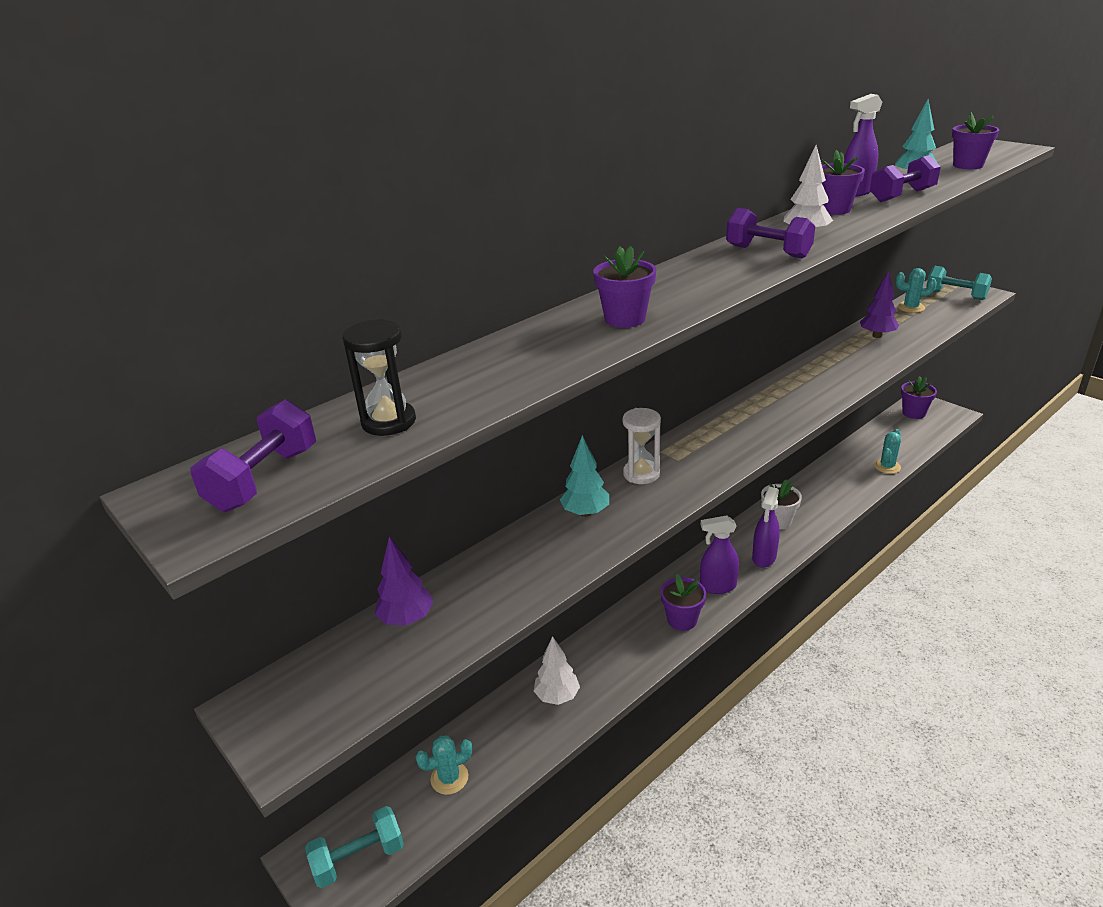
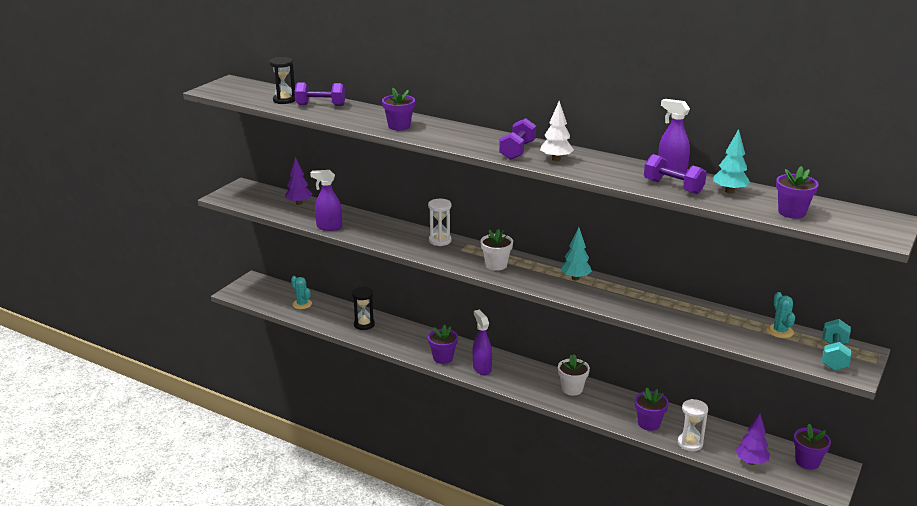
camera: 70 degrees right, 5 degrees down
purple dumbbell [191,400,316,512] -> purple dumbbell moved to [294,82,345,106]
turquoise dumbbell [305,806,404,888] -> none
white tree [534,636,580,705] -> black hourglass [352,286,375,330]
turquoise tree [560,435,609,517] -> turquoise tree moved to [560,227,592,280]
purple spray bottle [752,487,780,568] -> purple spray bottle moved to [310,170,342,231]
purple flower pot [822,150,865,215] -> purple flower pot moved to [635,388,669,431]
purple tree [860,271,899,338] -> purple tree moved to [736,414,770,465]
turquoise cactus [874,429,901,474] -> white hourglass [678,399,708,451]
none -> white flower pot [481,229,513,271]

